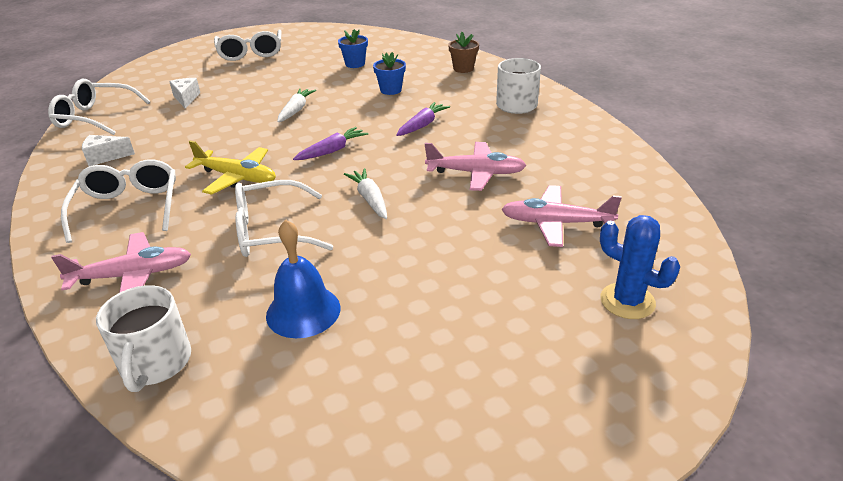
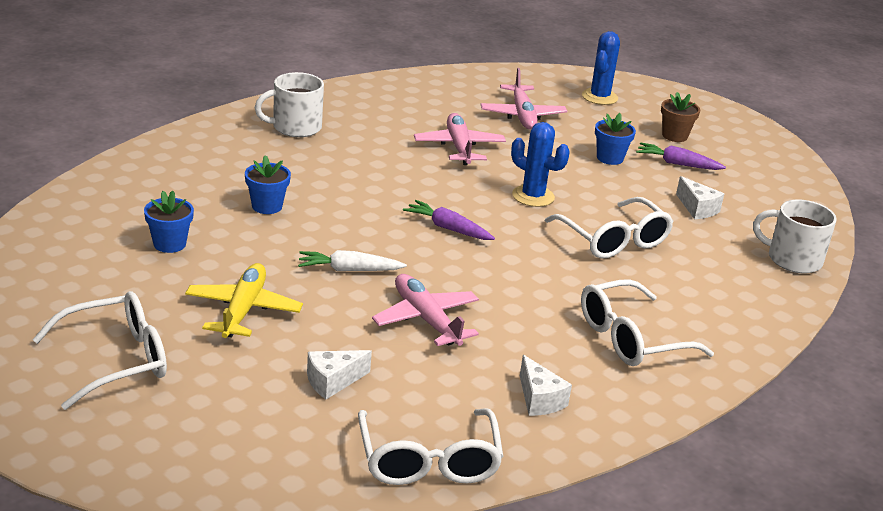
camera: 110 degrees left, 5 degrees down
pink plane [51,232,191,293] -> pink plane moved to [372,274,479,346]
white mug [96,285,191,392] -> white mug turned 135 degrees counterclockwise [753,200,837,273]
yellow plane [185,141,276,195] -> yellow plane moved to [185,263,303,338]
blue bell [266,220,340,338] -> white cheese [676,176,724,219]
white carrot [344,168,387,219] -> blue cactus [511,122,570,207]
purple carrot [396,102,450,136] -> purple carrot moved to [636,142,726,170]
brown flower pot [448,32,479,73] -> brown flower pot moved to [661,92,700,142]
none -> blue flower pot [595,113,636,165]

